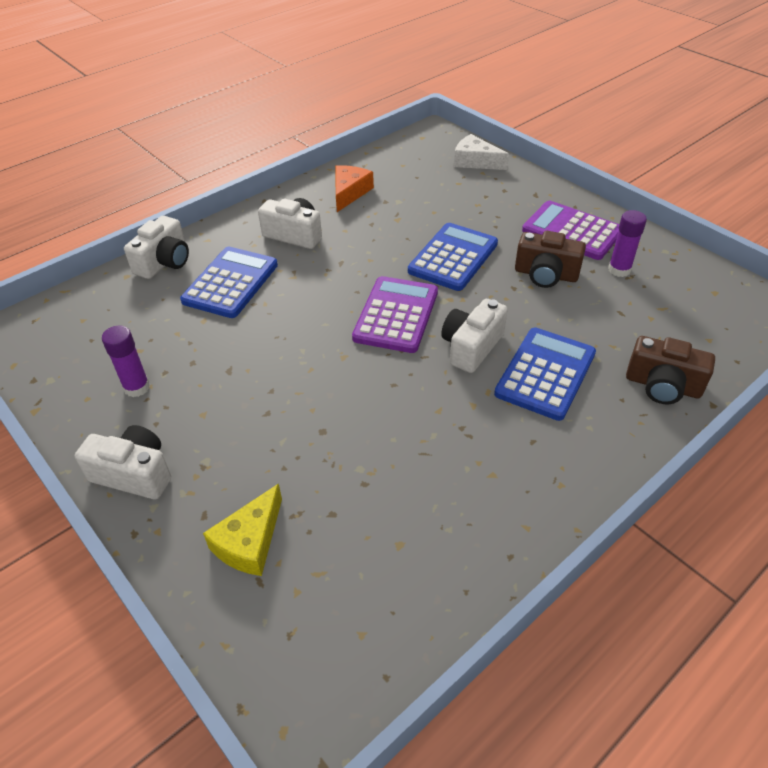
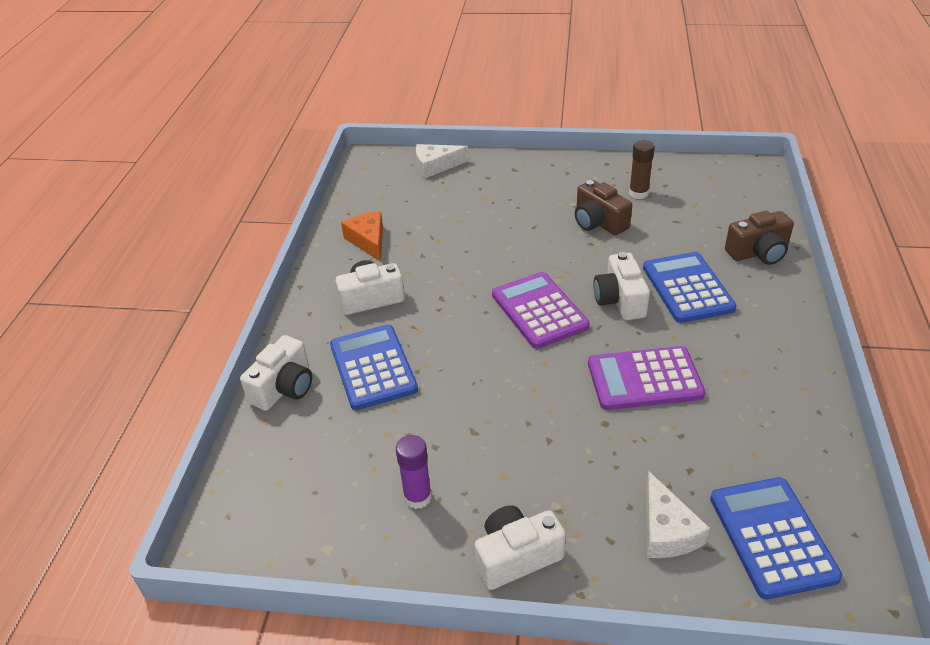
camera: 40 degrees left, 5 degrees down
white camera [124,216,189,279] -> white camera turned 45 degrees clockwise [240,335,312,411]
yellow cheese [203,483,282,576] -> white cheese [646,471,710,558]
blue calculator [408,223,498,291] -> blue calculator moved to [710,477,842,599]
brown camera [515,231,586,288] -> brown camera turned 75 degrees clockwise [575,180,632,235]
purple calculator [522,201,619,260] -> purple calculator moved to [588,346,705,410]
purple glue stick [608,210,647,277] -> brown glue stick [629,140,655,199]

